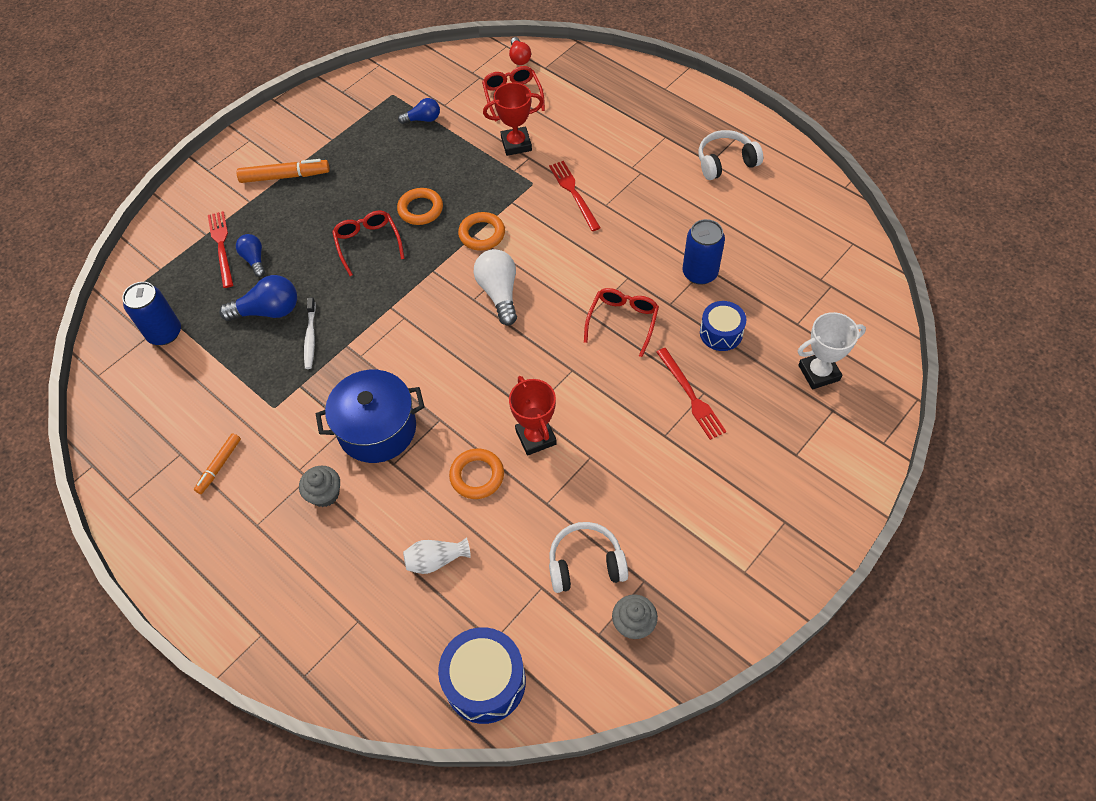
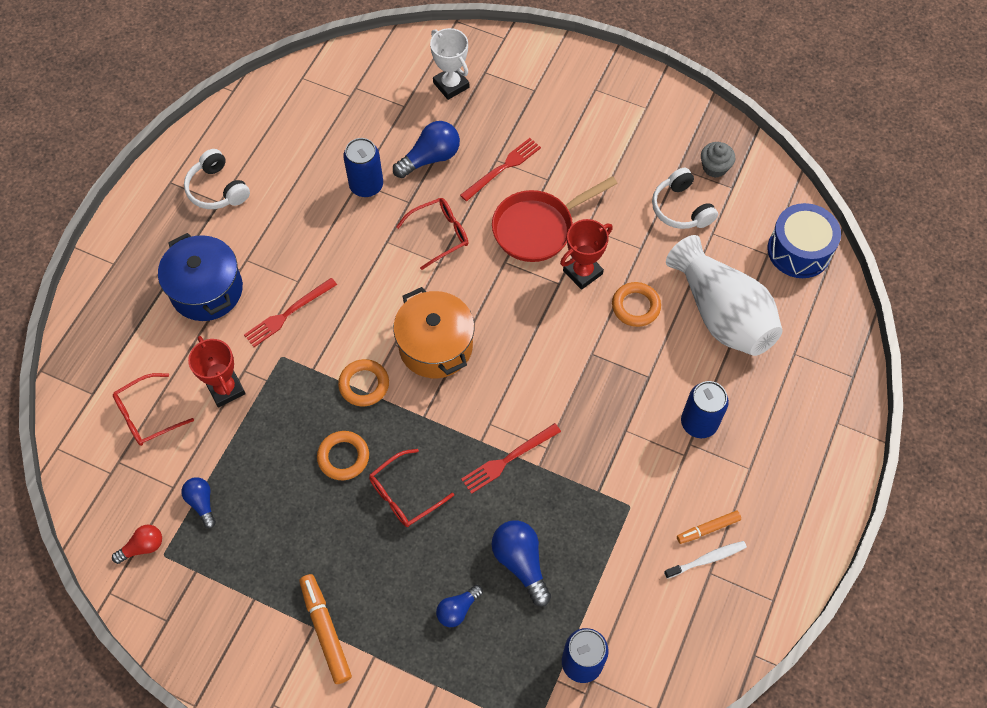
camera: 110 degrees left, 5 degrees up
orange marker [194,433,241,494] -> orange marker turned 150 degrees clockwise [677,510,741,544]
red fork [208,211,233,288] -> red fork moved to [461,423,561,494]
grey cupcake [299,465,340,507] -> blue can [681,381,729,438]
white toothbrush [304,297,316,369] -> white toothbrush moved to [664,541,747,579]
blue pot [316,370,424,463] -> blue pot moved to [158,233,243,321]
white vase [403,538,471,574] -> white vase [666,235,782,356], size x2.42
white light bulb [474,249,517,325] -> orange pot [393,287,474,378]
red light bulb [509,37,531,65] -> red light bulb moved to [112,525,162,564]
red glasses [584,288,659,357] -> red glasses turned 150 degrees clockwise [396,198,468,270]
blue drum [700,301,746,351] -> blue light bulb [393,121,460,178]
none -> red pan [492,176,618,262]

